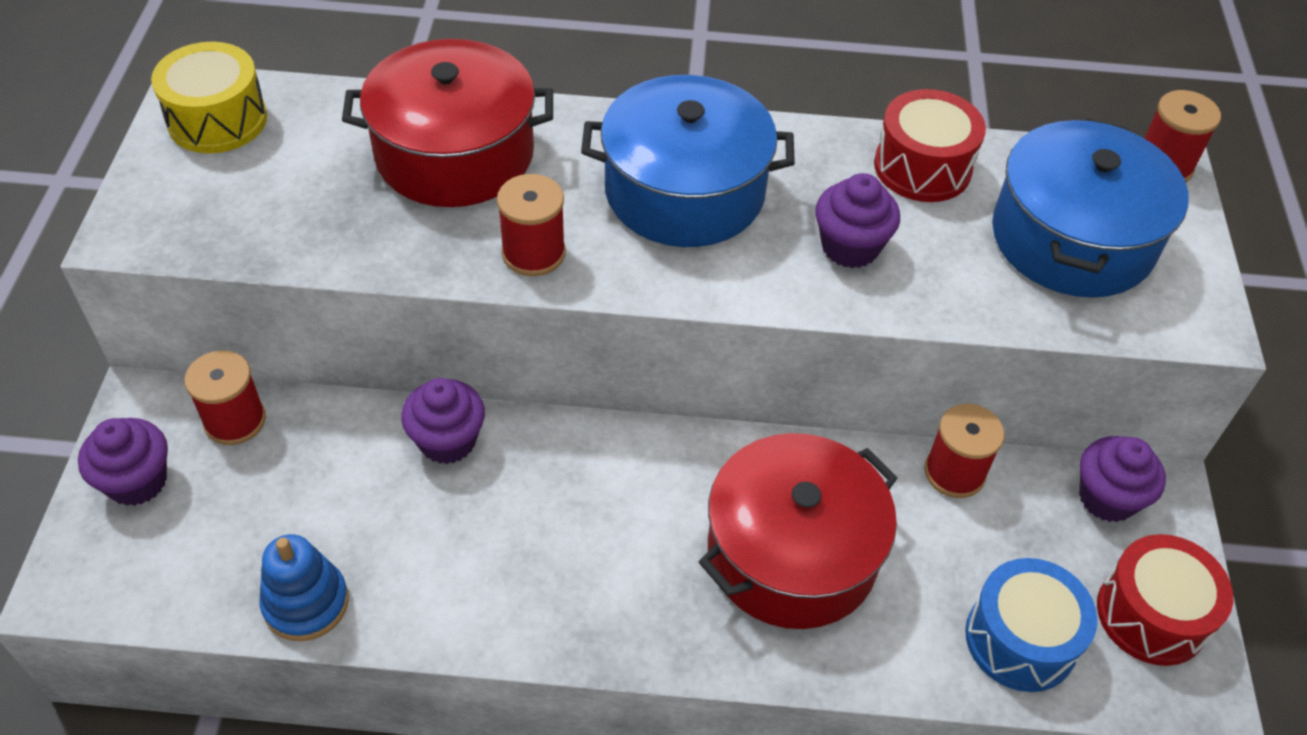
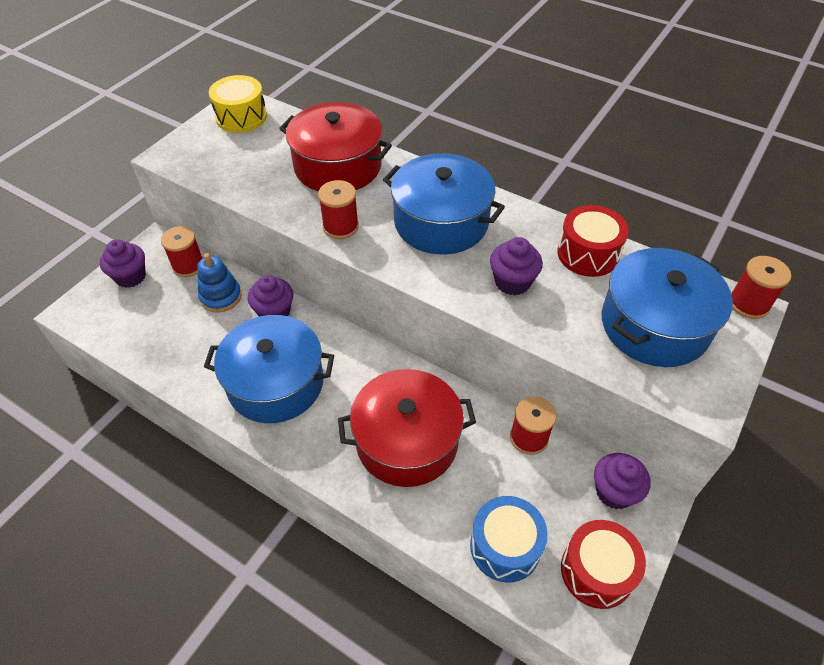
camera: 30 degrees right, 0 degrees up
blue stacking toy [260,534,349,641] -> blue stacking toy moved to [197,253,242,313]
none -> blue pot [204,315,334,423]

